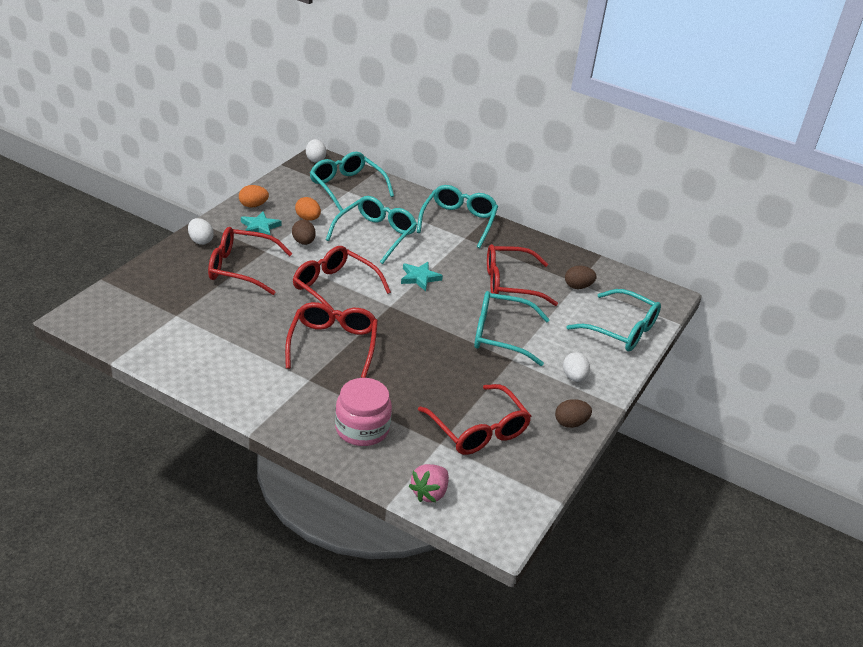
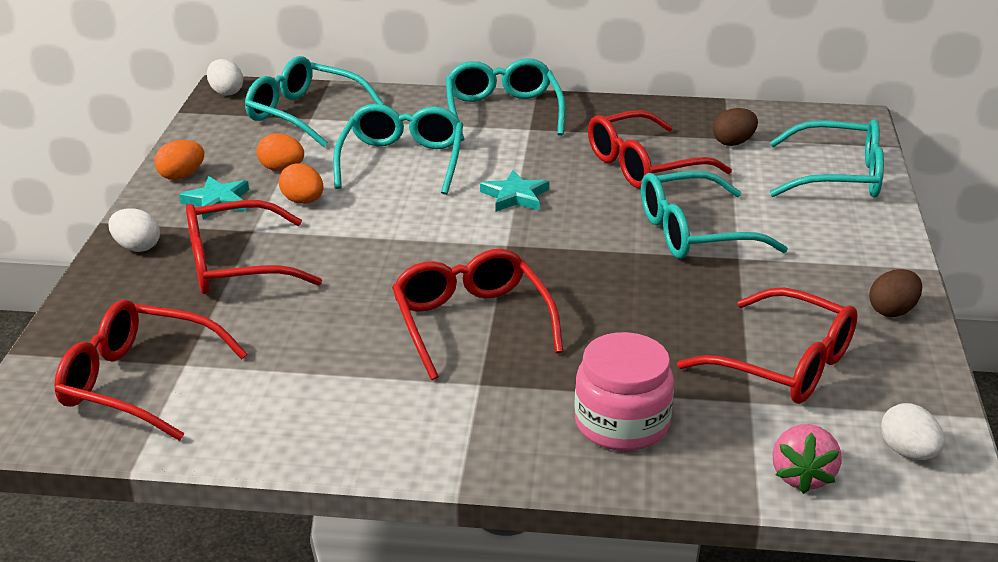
camera: 20 degrees left, 5 degrees down
brown egg [292,220,316,245] -> orange egg [279,163,324,204]
red glasses [293,246,391,323] -> red glasses moved to [54,300,248,441]
white egg [563,352,590,382] -> white egg moved to [881,403,944,460]

